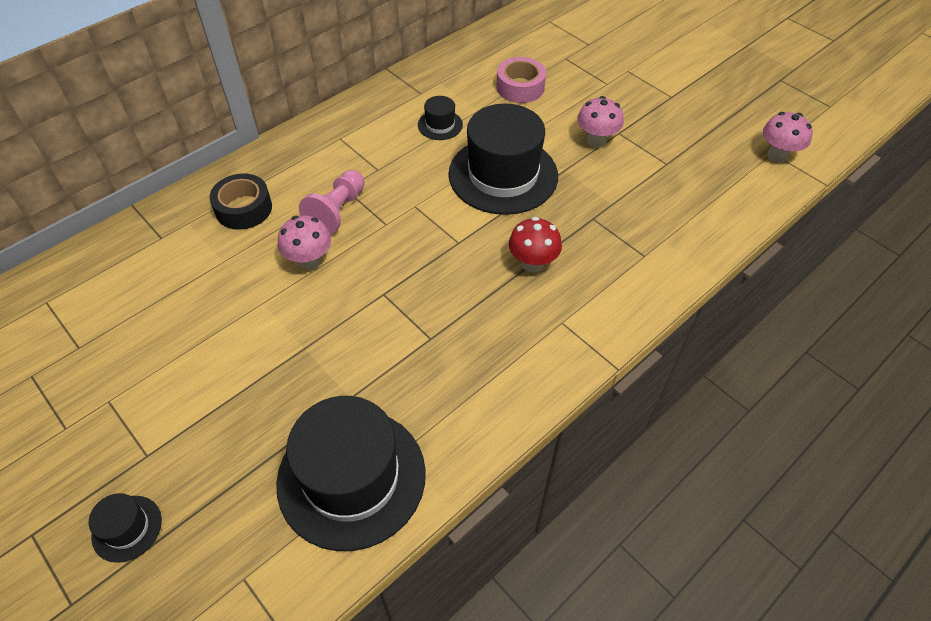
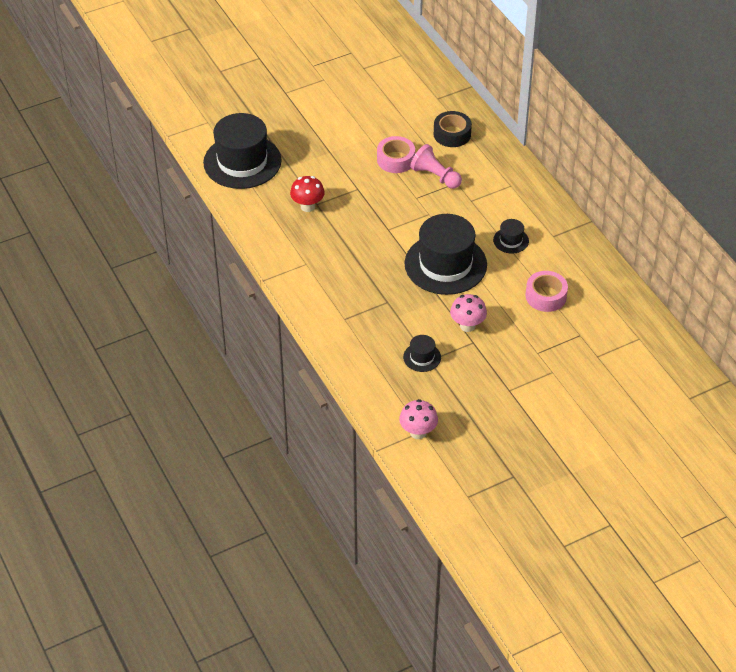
camera: 105 degrees right, 5 degrees down
black hat [89,493,162,563] -> black hat moved to [403,335,441,372]
pink mushroom [278,215,331,270] -> pink tape [377,136,415,173]
red mushroom [509,217,562,273] -> red mushroom moved to [290,176,325,212]

